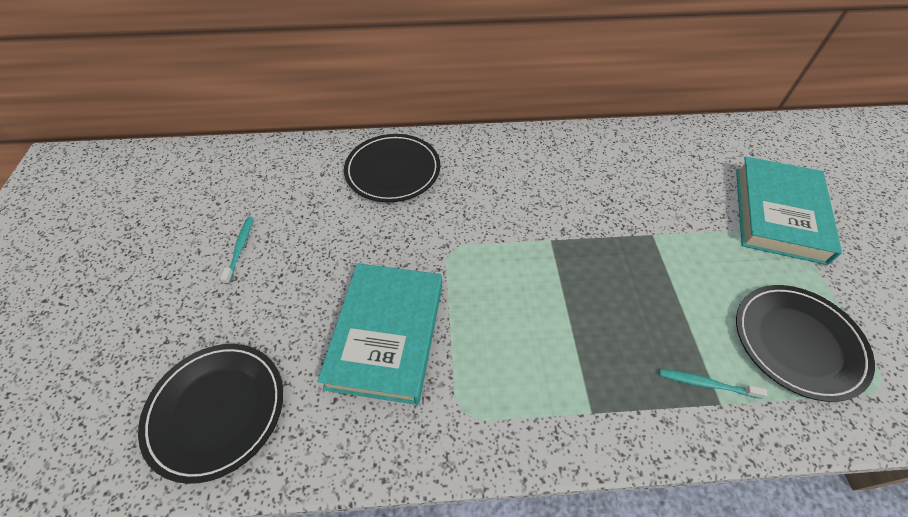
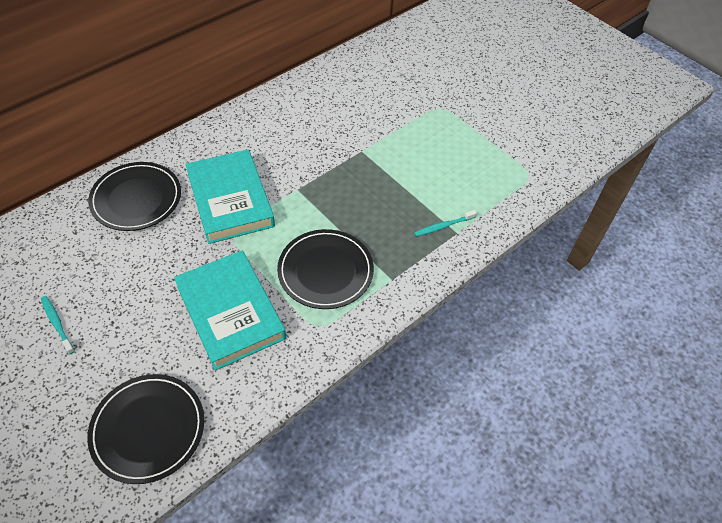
camera: 40 degrees left, 0 degrees up
turquoise book [736,157,842,265] -> turquoise book moved to [185,150,275,244]
black plate [736,285,875,402] -> black plate moved to [277,229,374,309]

